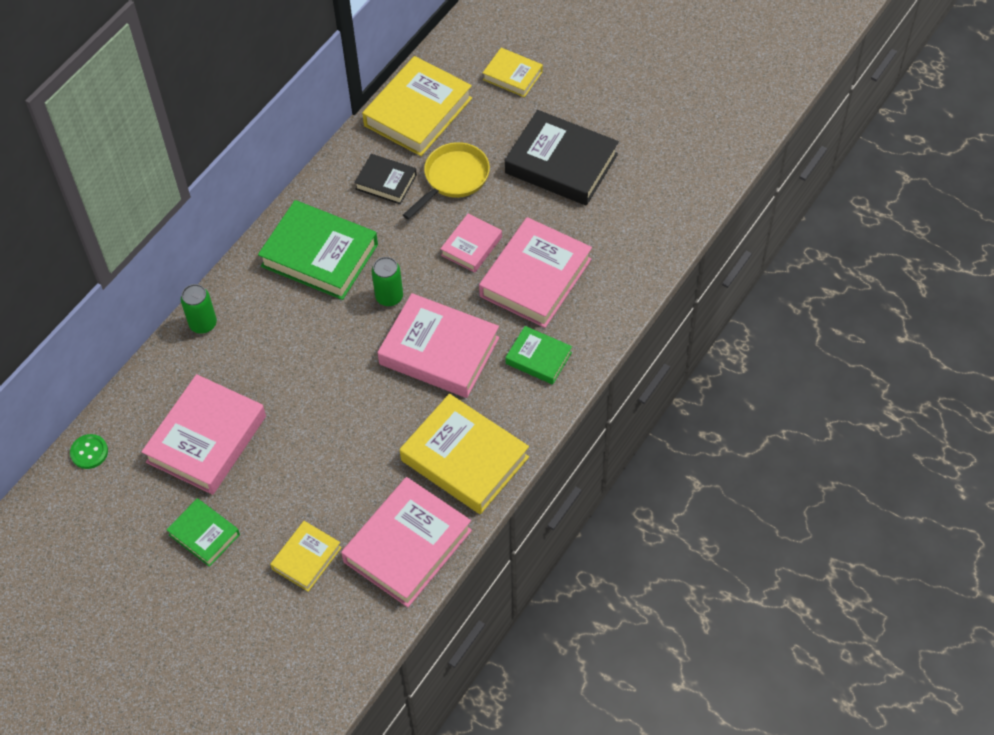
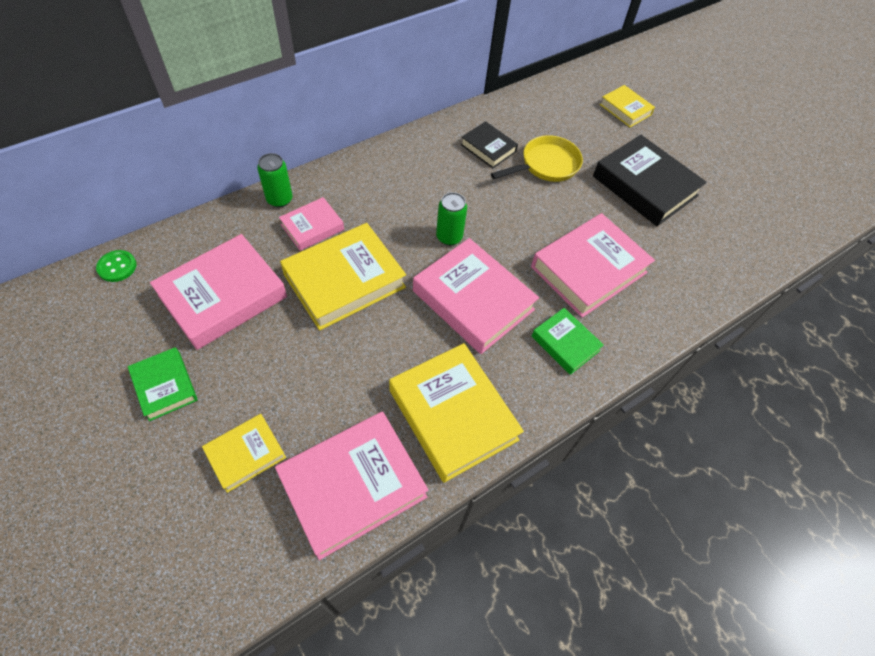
camera: 15 degrees right, 0 degrees up
green book [258,200,378,300] -> none
yellow book [362,56,472,156] -> yellow book moved to [280,223,406,330]
pink book [441,214,502,273] -> pink book moved to [279,197,344,251]

